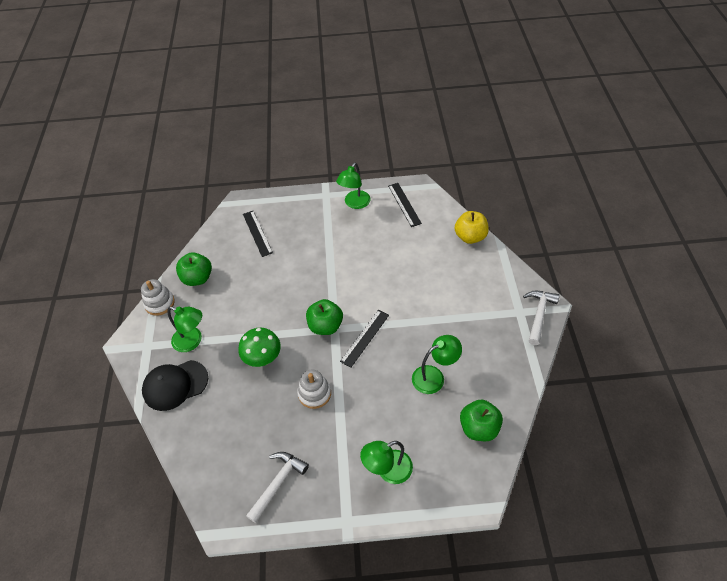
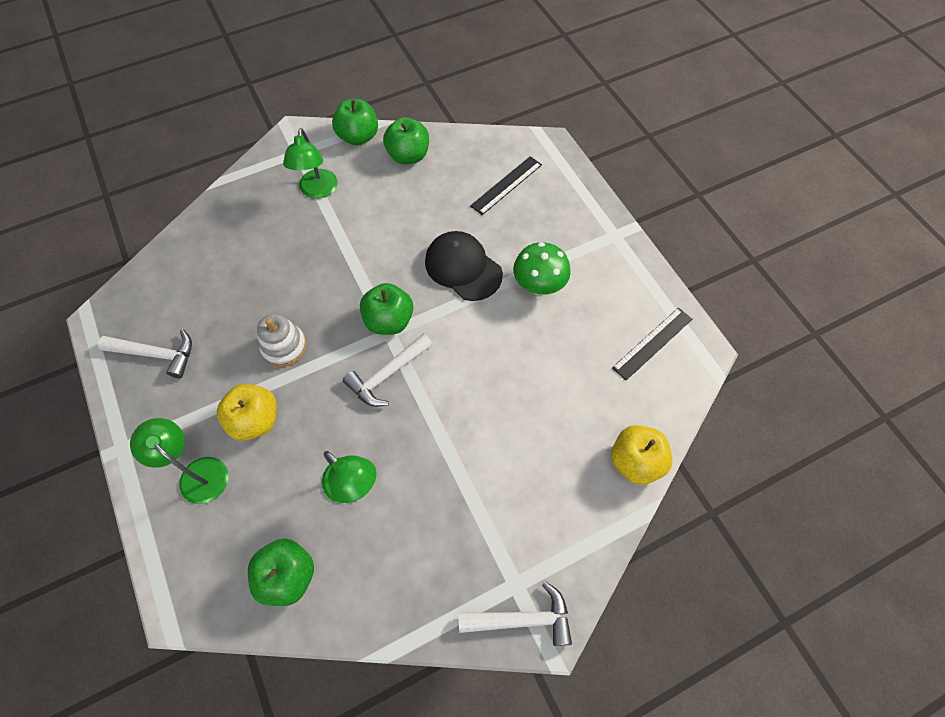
camera: 65 degrees right, 10 degrees up
white stacking toy [141,279,175,316] -> green apple [332,99,378,146]
black cap [142,360,208,411] -> black cap moved to [425,231,503,301]
green mushroom [238,328,281,367] -> green mushroom moved to [513,242,571,295]
green lamp [336,163,371,209] -> none
black ruler [340,310,389,368] -> white hammer [343,333,433,407]
none -> yellow apple [217,384,277,441]

